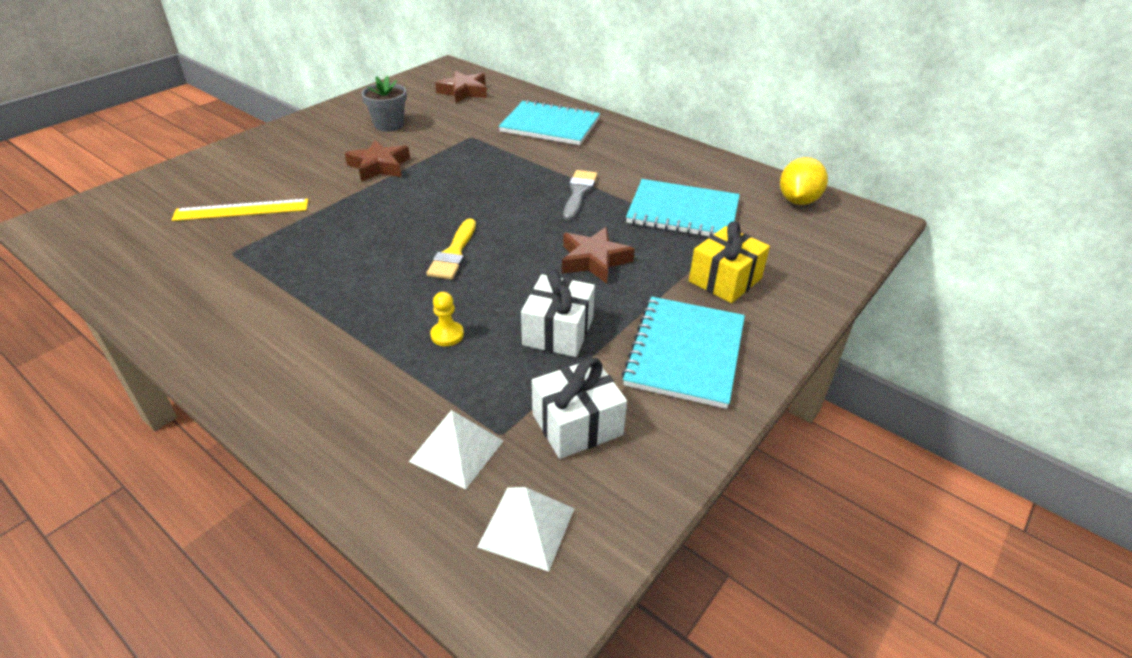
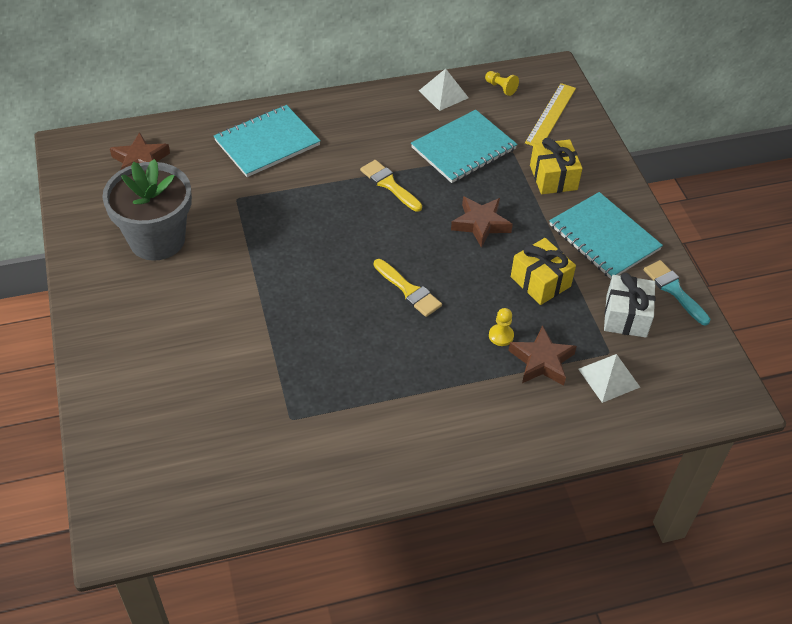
camera: 55 degrees left, 10 degrees up
yellow ruler [171,199,309,221] -> yellow ruler moved to [525,83,576,146]
brown star [345,140,410,182] -> brown star moved to [508,325,577,386]
grey flower pot [361,76,407,132] -> grey flower pot [102,159,192,261], size x1.79
white pyramid [478,487,575,572] -> white pyramid moved to [419,69,469,111]
white gift [521,269,595,357] -> yellow gift [511,238,576,305]
grey brush [563,170,598,221] -> yellow brush [360,160,422,212]
yellow lemon [780,157,828,205] -> yellow pawn [485,71,519,96]
none -> turquoise brush [644,260,710,325]

